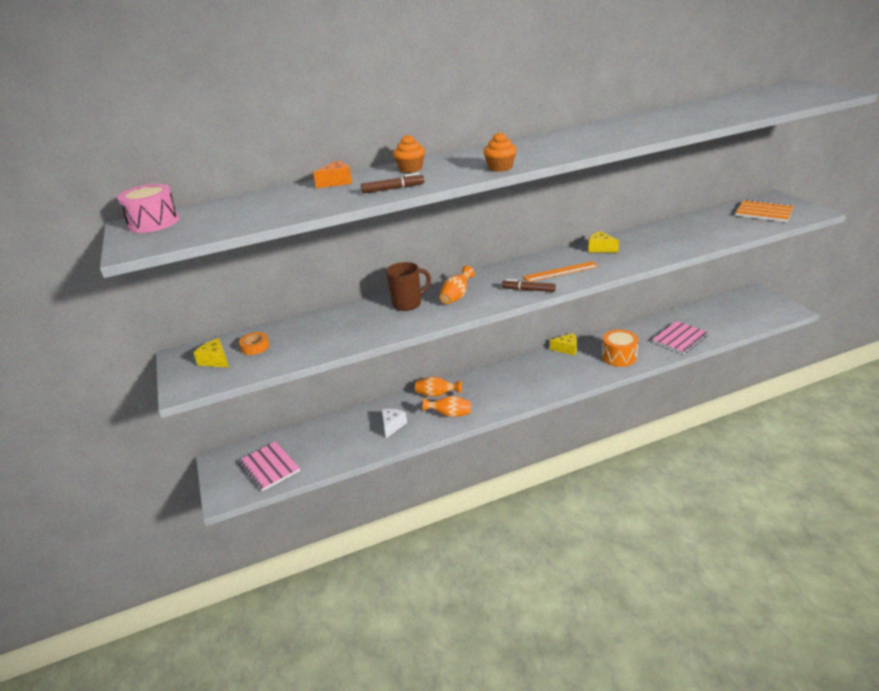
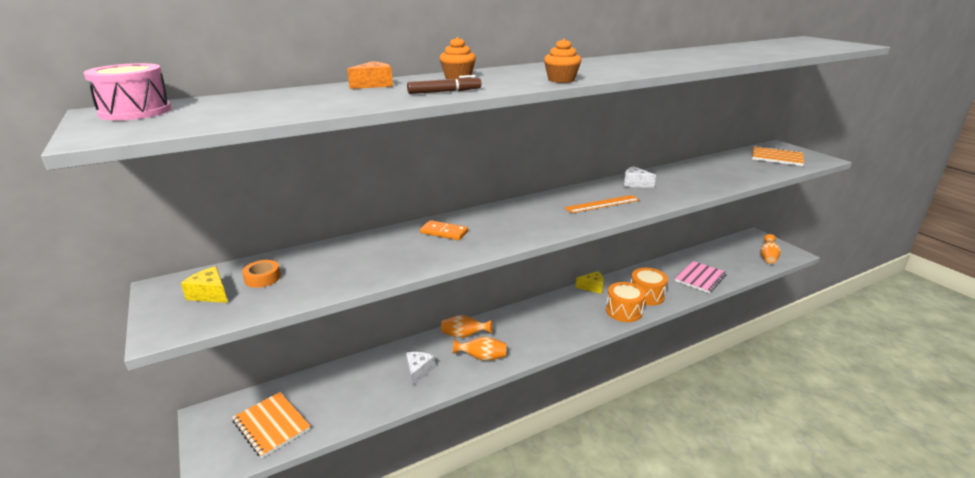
camera: 10 degrees left, 5 degrees down
pink notebook [238,441,300,491] -> orange notebook [232,392,311,458]
brown mug [386,262,431,311] -> orange domino [420,220,468,240]
orange vase [439,266,475,304] -> orange vase moved to [760,234,781,264]
brown marker [502,279,556,292] -> none
yellow cheese [588,231,619,253] -> white cheese [624,166,656,188]
none -> orange drum [606,282,646,322]

